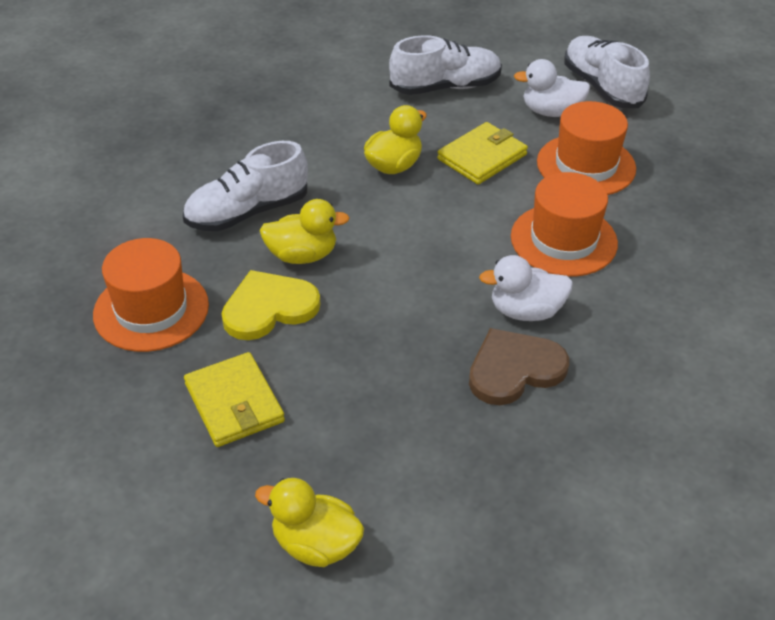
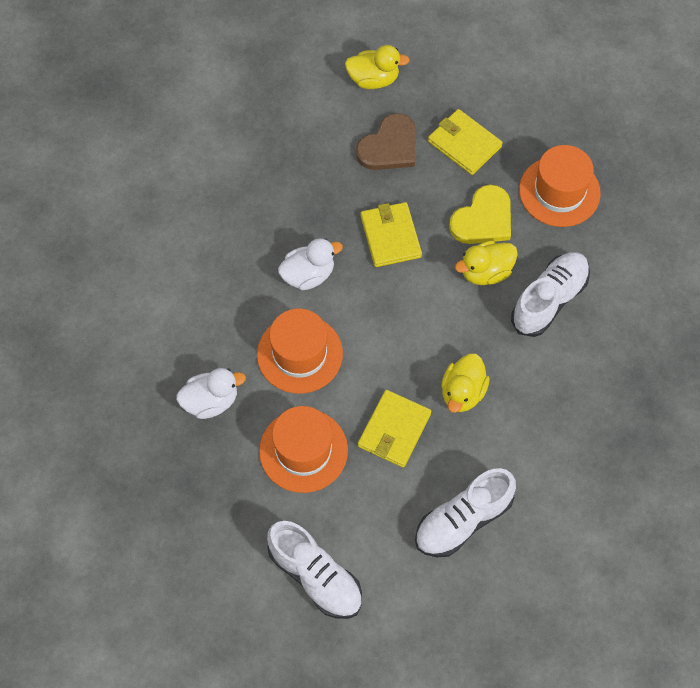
camera: 160 degrees right, 20 degrees up
brown heart [469,328,569,405] -> brown heart moved to [356,113,416,170]
white duck [514,59,590,117] -> white duck moved to [176,368,246,419]
none -> yellow wallet [361,202,422,267]

